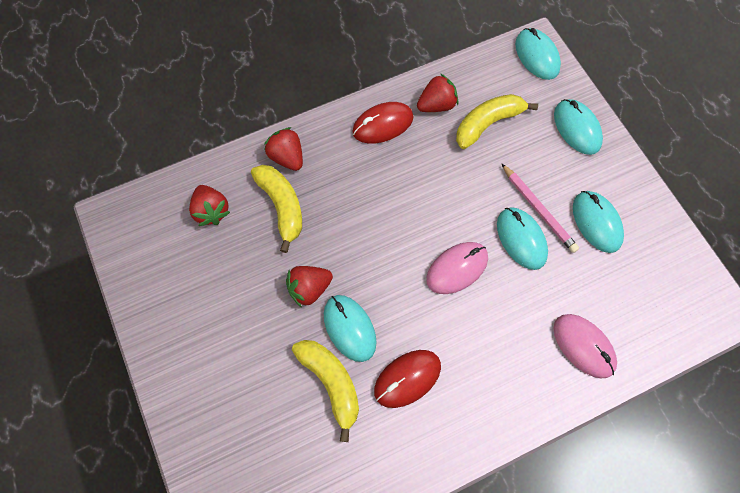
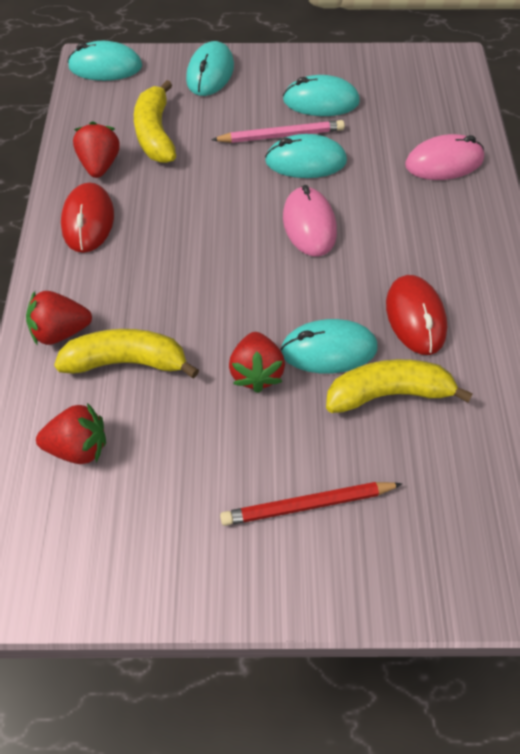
camera: 65 degrees left, 10 degrees down
turquoise mouse [554,99,603,155] -> turquoise mouse turned 75 degrees counterclockwise [186,41,234,96]
none -> red pencil [220,482,402,526]

